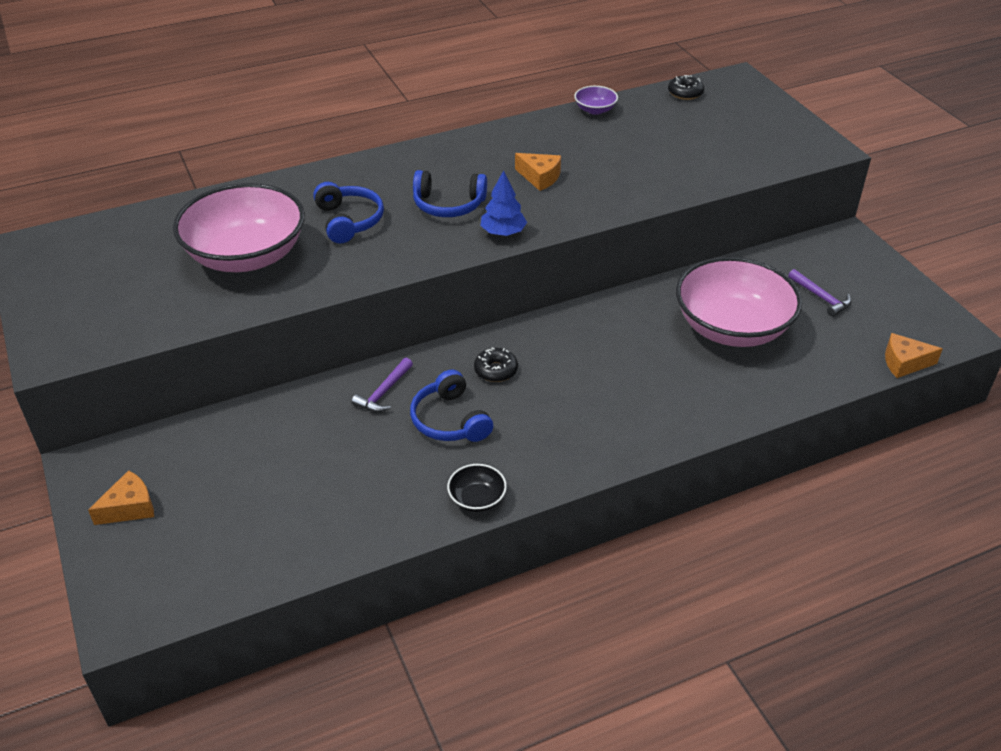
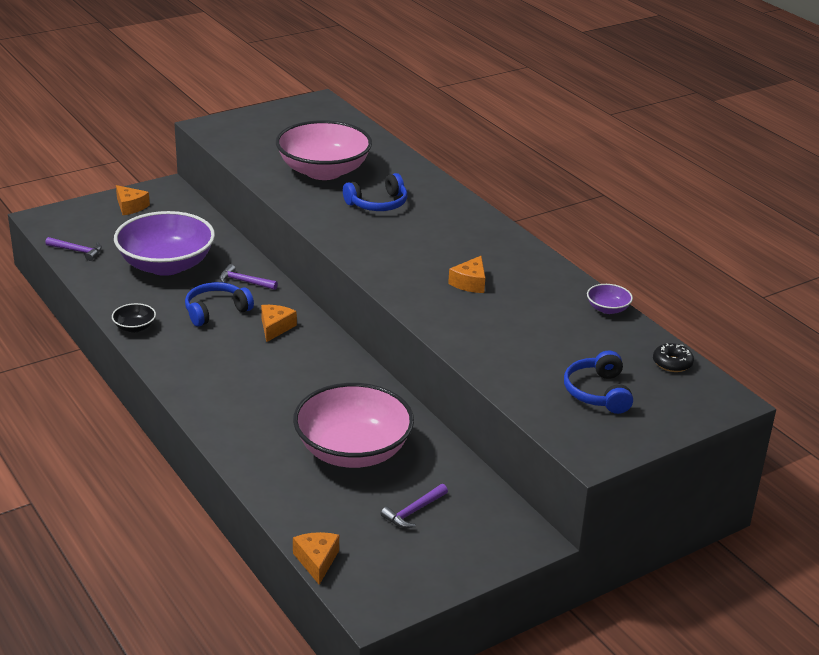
camera: 80 degrees right, 10 degrees down
blue headphones [413,170,487,217] -> blue headphones moved to [564,350,633,414]
black donut [474,348,518,382] -> orange cheese [261,305,297,342]
blue tree [481,170,527,236] -> none
none -> purple hammer [45,237,102,261]
none -> purple bowl [114,211,215,276]

